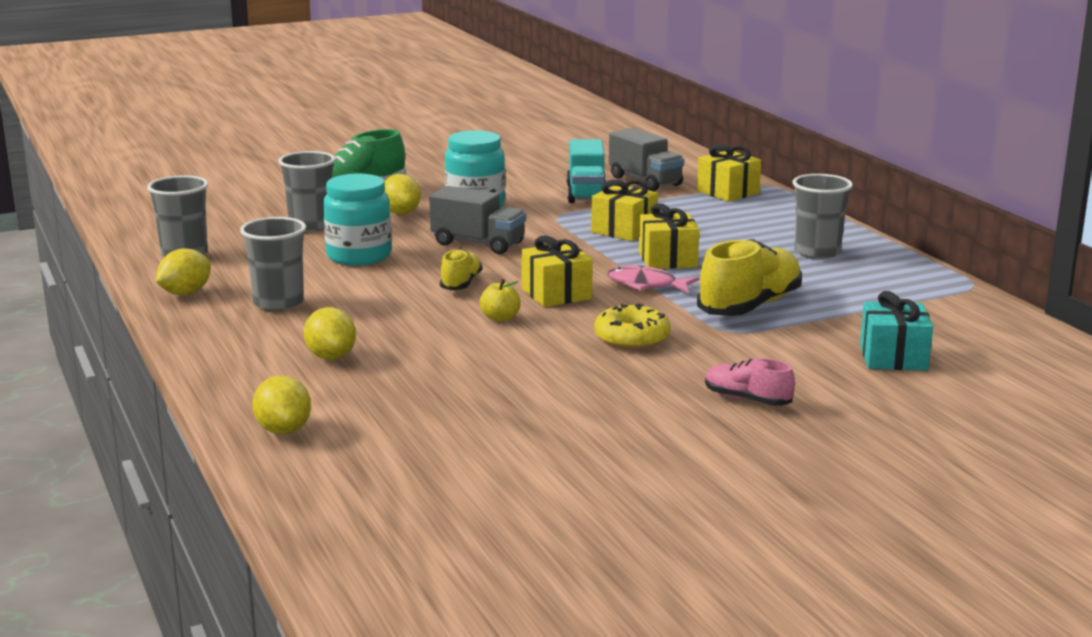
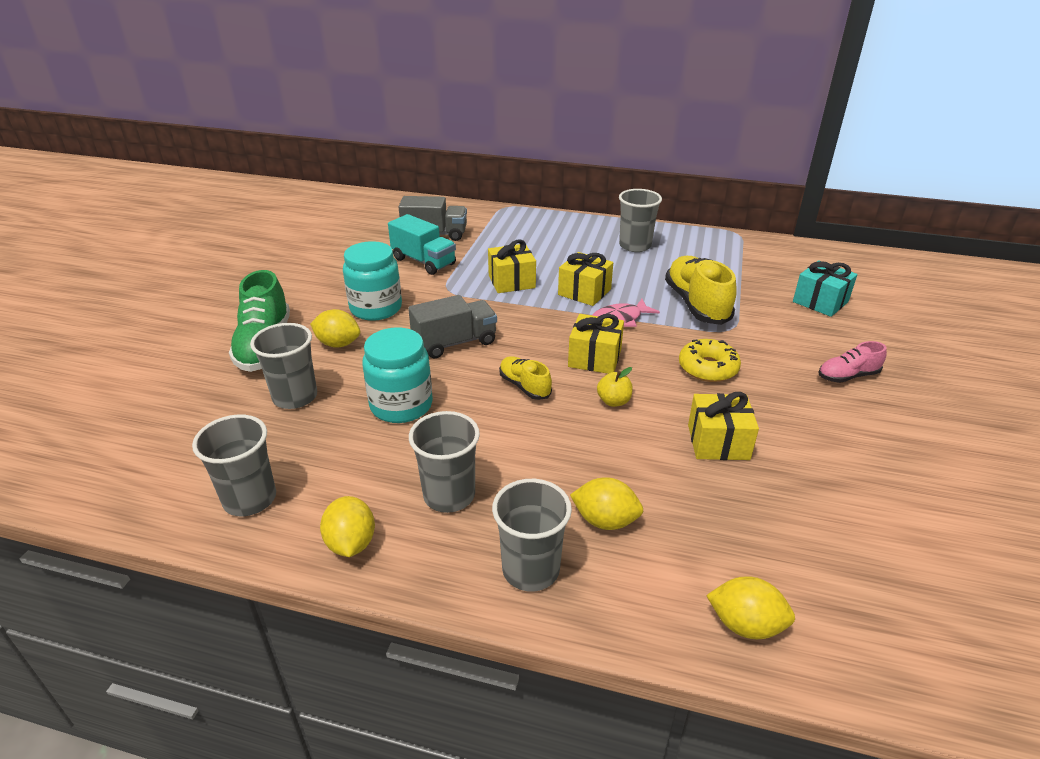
camera: 50 degrees left, 15 degrees up
yellow gift [697,144,761,202] -> yellow gift moved to [688,392,759,460]
none -> grey cup [492,479,572,592]

